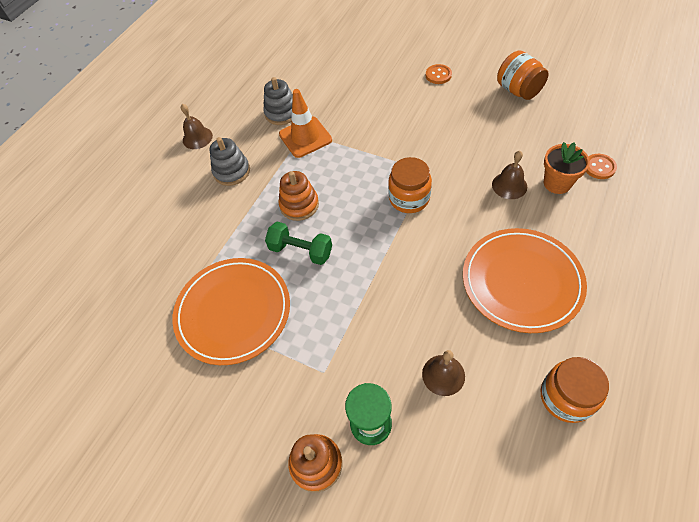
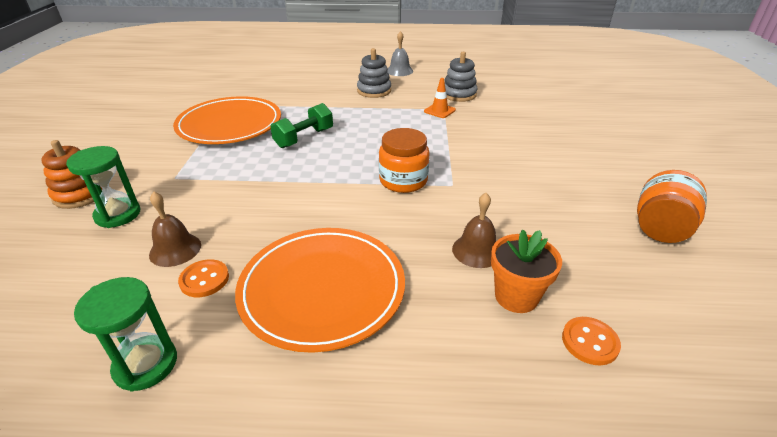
camera: 60 degrees right, 20 degrees down
brown bell [181,104,213,149] -> grey bell [387,31,413,76]
green dumbbell [265,222,332,265] -> green dumbbell turned 45 degrees clockwise [270,103,333,148]
orange stacking toy [278,171,319,221] -> none
orange traffic cone [279,89,332,158] -> orange traffic cone [424,78,456,118], size x0.57
orange button [426,64,452,84] -> orange button moved to [178,259,229,297]
orange jar [541,357,609,423] -> green hourglass [74,277,177,392]

